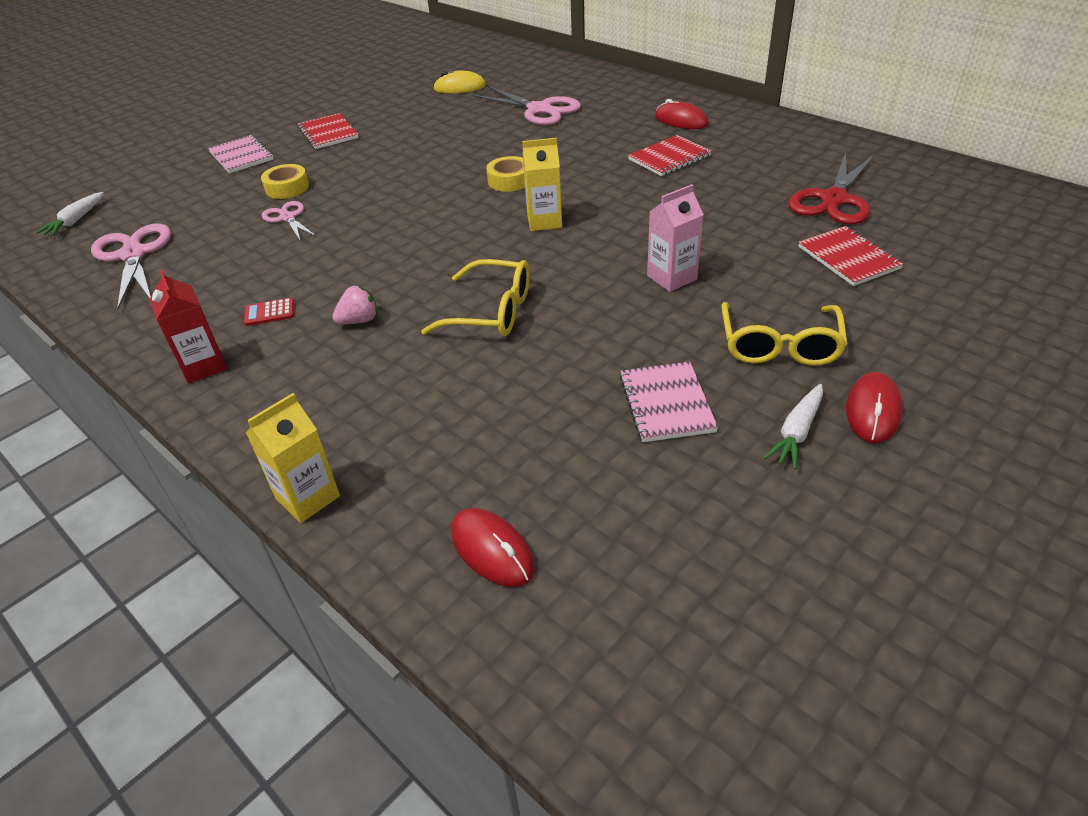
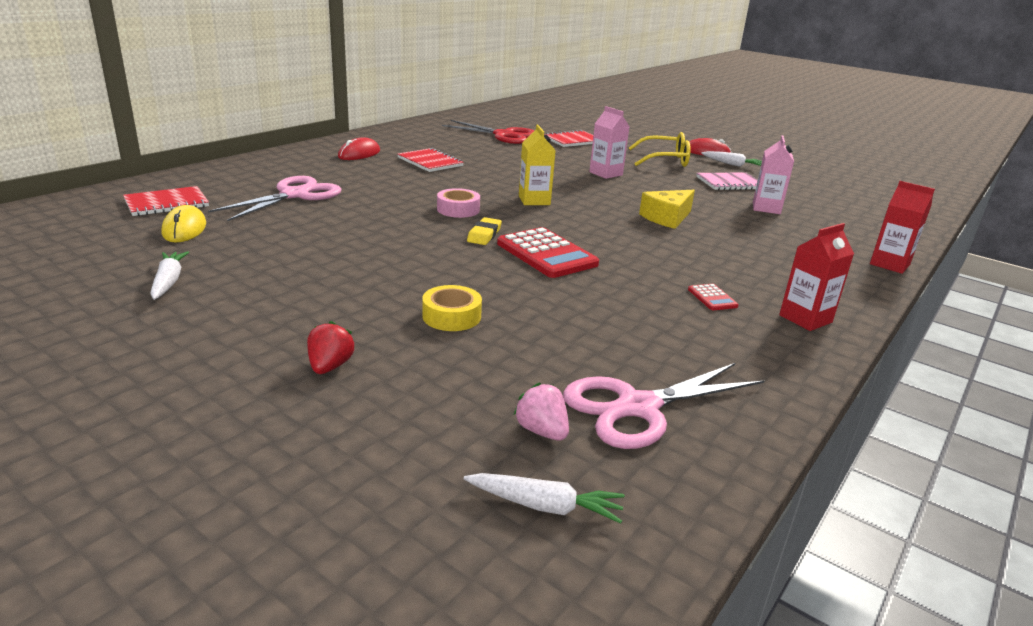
camera: 100 degrees left, 15 degrees down
pink notebook [208,135,274,173] -> red strawberry [307,321,355,374]
yellow carton [246,393,340,523] -> red carton [870,181,935,274]
pink scissors [262,201,317,242] -> none
red notebook [298,113,359,149] -> red notebook moved to [123,186,209,216]
pink strawberry [332,285,378,324] -> pink strawberry moved to [514,383,569,440]
yellow glasses [421,259,530,336] -> yellow cheese [639,190,695,229]
red mouse [451,508,535,587] -> none
yellow tape [486,156,525,192] -> pink tape [437,188,480,218]
none -> white carrot [150,251,189,300]
none -> yellow eraser [467,217,502,245]
none -> red calculator [497,227,599,278]
none -> pink carton [753,135,794,214]

